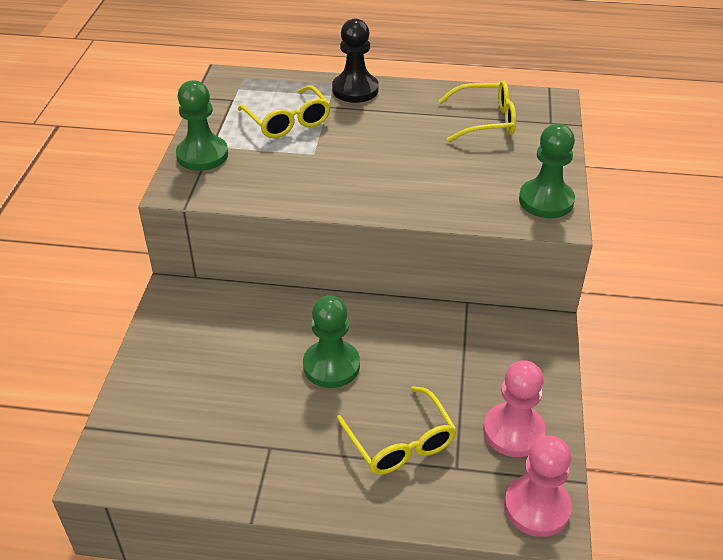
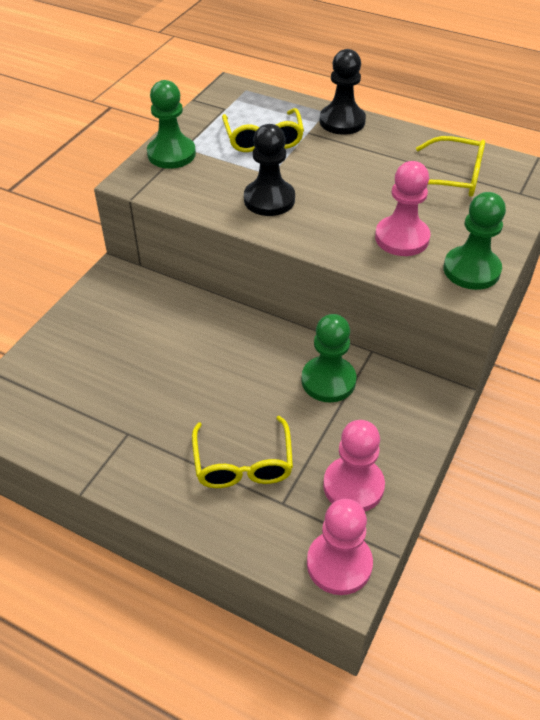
camera: 20 degrees right, 5 degrees up
green pawn [303,295,360,388] -> green pawn moved to [301,314,356,402]
none -> black pawn [244,124,295,216]
none -> pink pawn [375,161,431,256]

